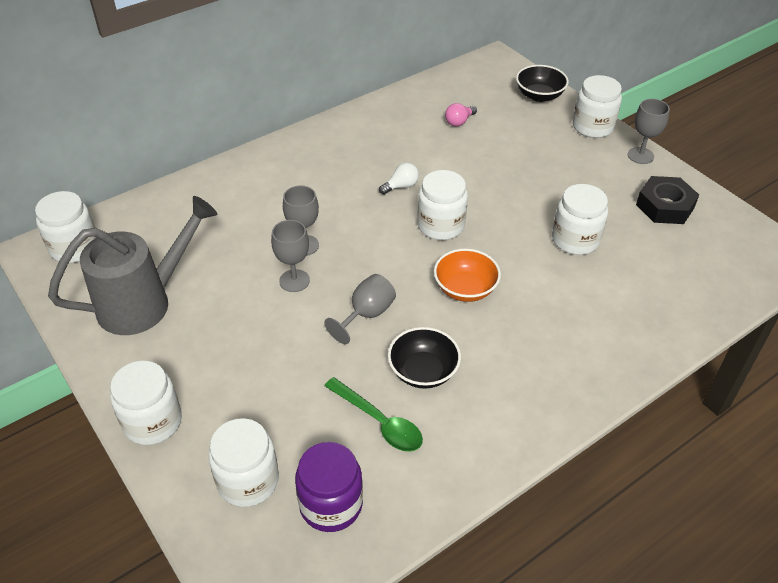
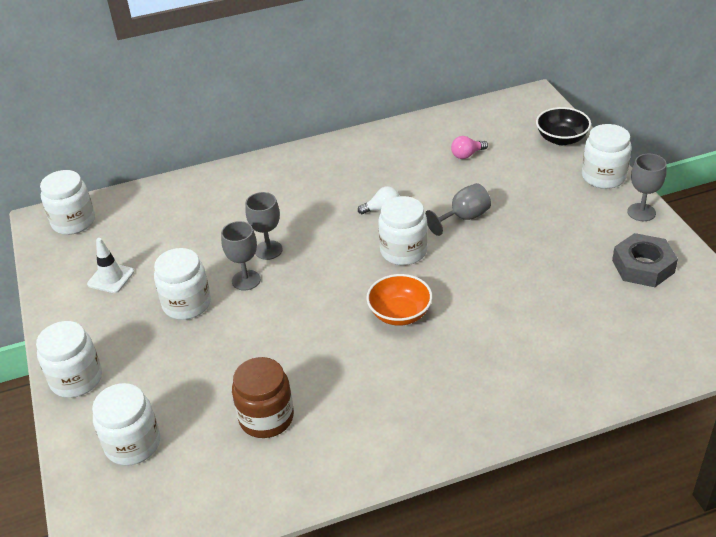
camera: 20 degrees right, 5 degrees down
grey watering can [48,196,218,335] -> white traffic cone [87,238,134,293]
purple jar [295,442,363,532] -> none
grey goblet [324,274,396,344] -> grey goblet moved to [425,183,491,236]
green spoon [324,377,423,452] -> brown jar [232,357,294,438]
black bowl [388,327,461,389] -> none
white jar [552,184,608,255] -> white jar moved to [154,248,211,320]
black nut [636,176,699,224] -> grey nut [612,233,678,287]

